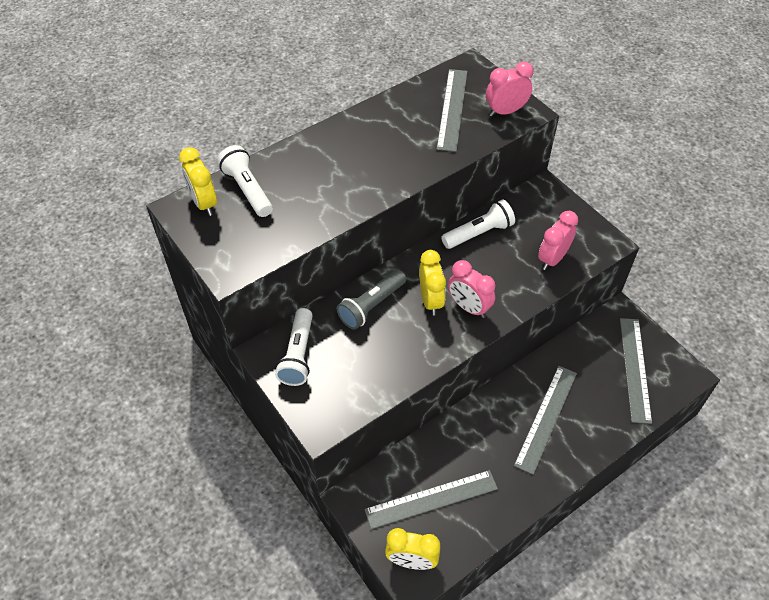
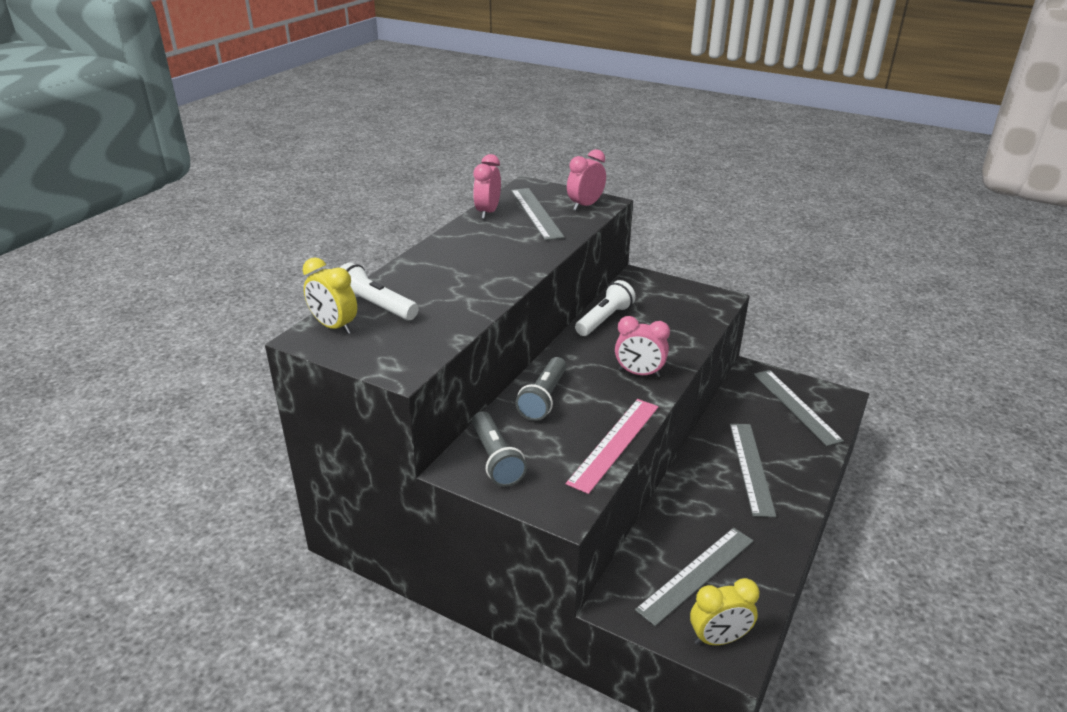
camera: 25 degrees left, 20 degrees down
white flashlight [275,308,313,386] -> grey flashlight [472,411,527,487]
yellow clock [419,250,446,316] -> none
pink clock [538,211,578,270] -> pink clock moved to [473,154,501,219]
none -> pink ruler [566,399,658,494]

